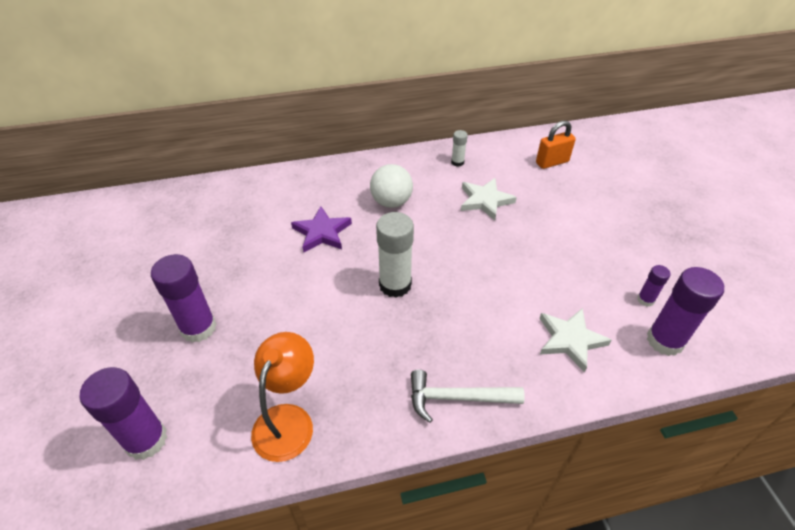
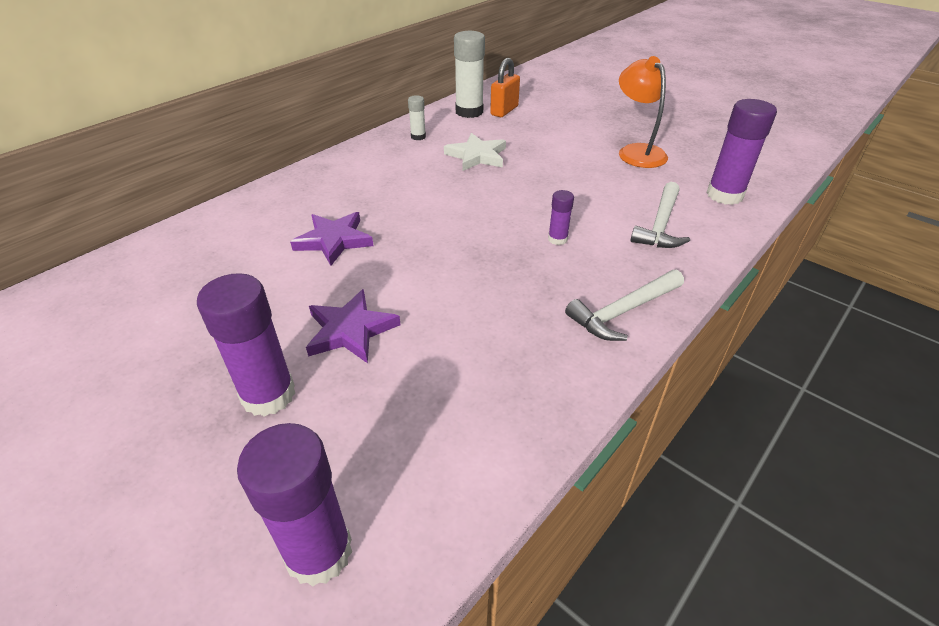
camera: 35 degrees left, 5 degrees down
orange lamp [251,332,314,462] -> orange lamp moved to [619,56,668,168]
white ball [370,164,413,208] -> none
white glue stick [376,212,414,298] -> white glue stick moved to [454,31,485,118]
white star [539,308,612,373] -> white hammer [630,182,690,248]
purple glue stick [637,265,671,307] -> purple glue stick moved to [548,190,574,245]
none -> purple star [306,289,401,363]

